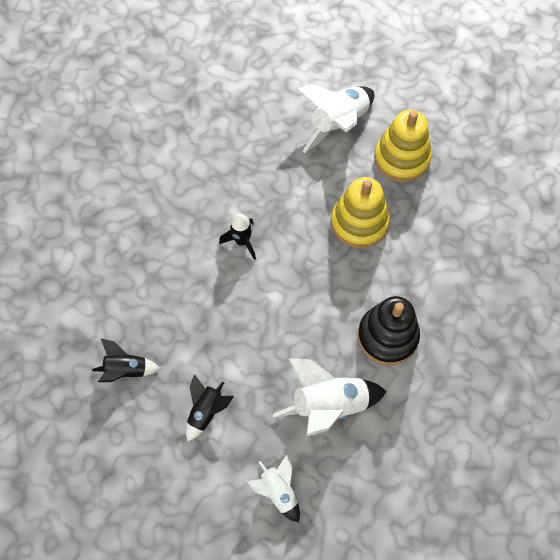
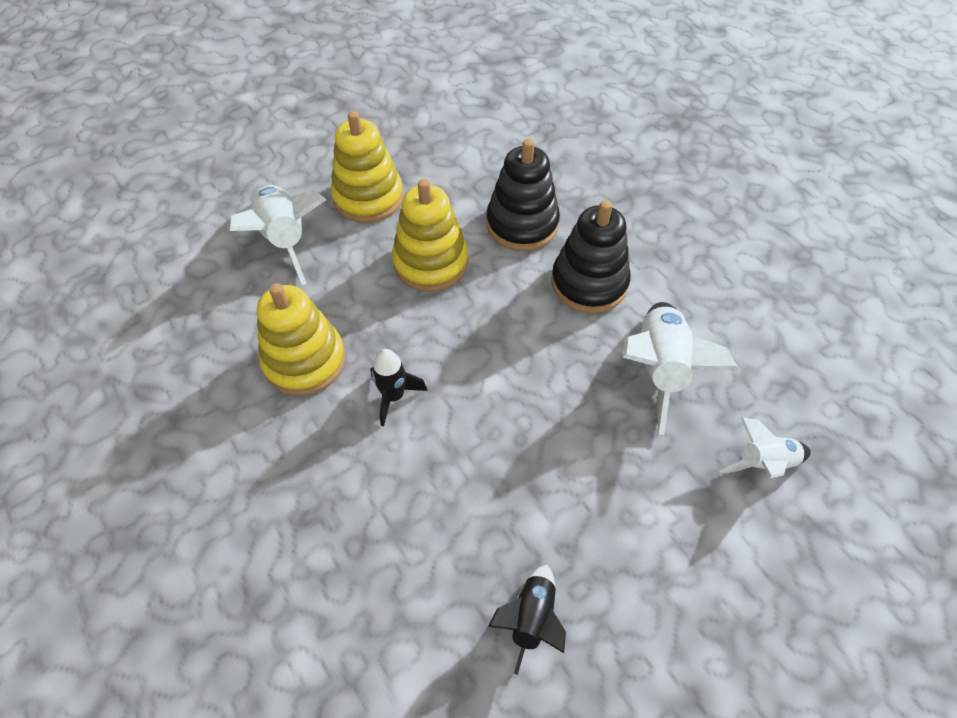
camera: 70 degrees left, 10 degrees down
black rocket [186,374,234,441] -> none
none -> yellow stacking toy [257,283,346,396]
none -> black stacking toy [486,138,560,251]

